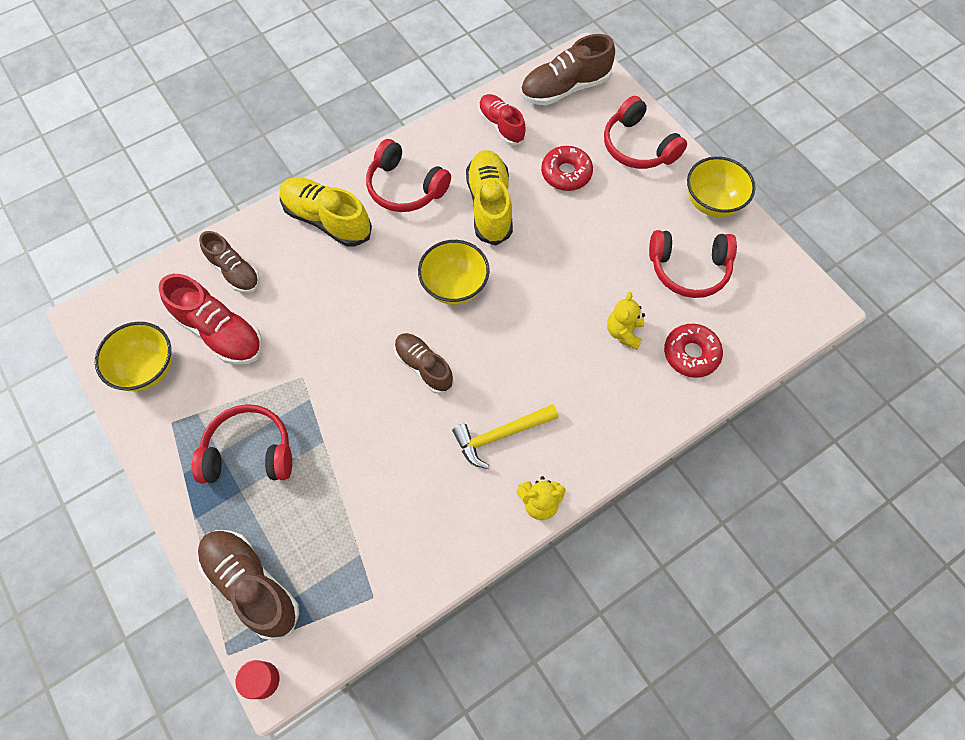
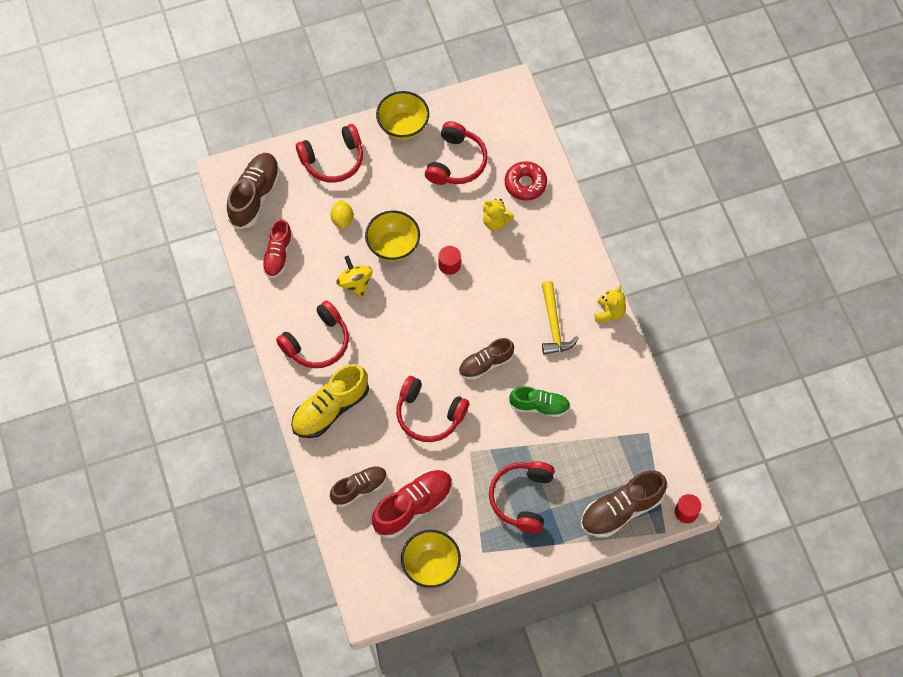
camera: 75 degrees left, 0 degrees up
yellow bowl [418,240,490,305] -> yellow bowl moved to [365,211,420,261]
yellow shoe [466,150,513,245] -> yellow spinning top [336,255,373,298]
red shoe [479,94,526,146] -> red shoe turned 60 degrees counterclockwise [262,219,293,278]
brown shoe [521,34,615,105] -> brown shoe turned 150 degrees counterclockwise [227,153,280,229]
red donut [541,146,593,191] -> yellow lemon [330,200,353,229]
none -> red headphones [396,376,469,442]
none -> red cylinder [438,246,461,275]
none -> green shoe [509,386,570,417]

